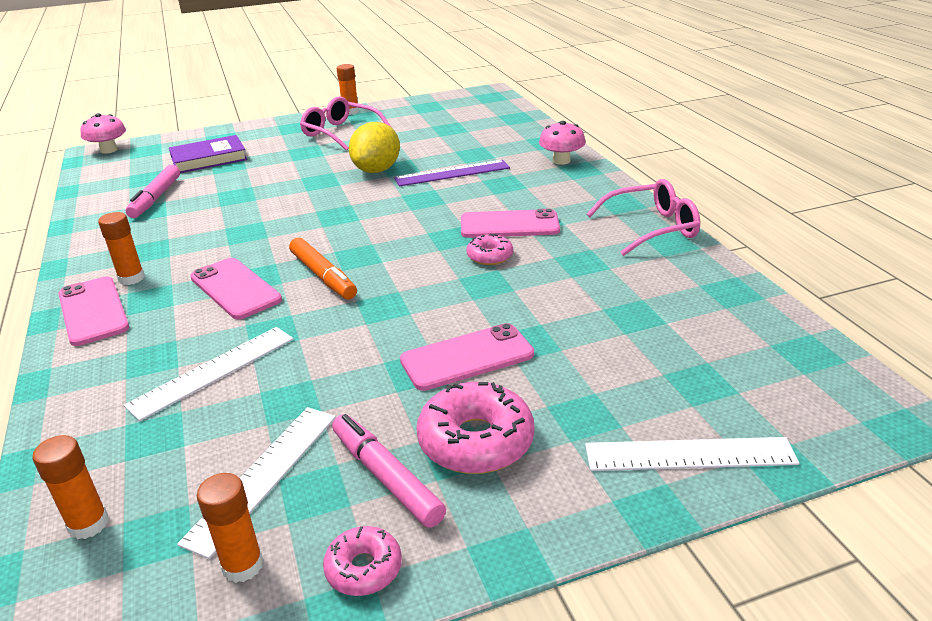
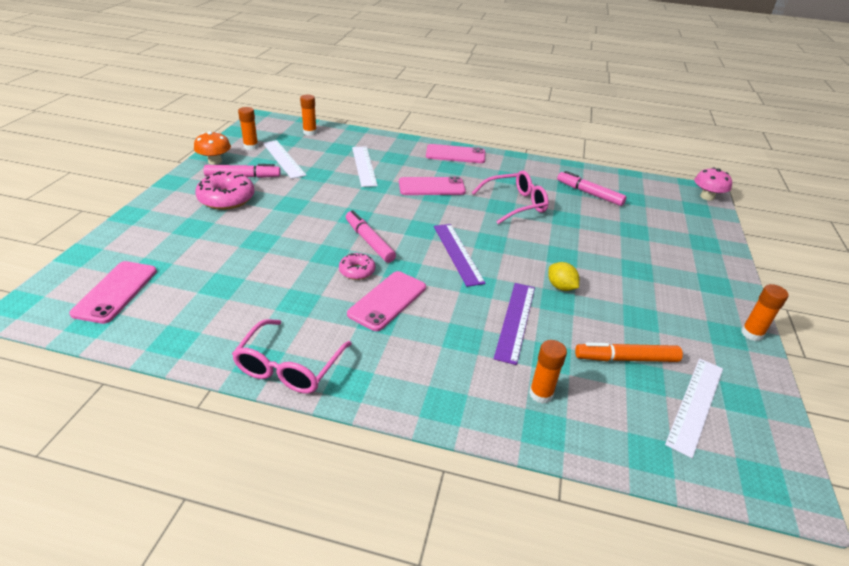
camera: 120 degrees right, 5 degrees up
orange glue stick [98,212,145,285] -> orange glue stick moved to [529,340,567,404]
purple book [169,135,247,173] -> none
orange marker [289,238,357,300] -> orange marker moved to [575,342,683,362]
pink glasses [300,96,392,151] -> pink glasses moved to [472,170,549,224]
pink donut [323,526,402,596] -> orange mushroom [194,131,231,164]
yellow lemon [349,122,400,173] -> yellow lemon [548,262,579,291], size x0.58
pink phone [400,323,534,391] -> pink phone moved to [69,261,157,324]
pink mushroom [539,121,586,165] -> none
white ruler [585,437,799,471] -> white ruler moved to [665,359,723,458]
none -> pink marker [346,210,396,263]
none -> purple ruler [434,224,486,287]

